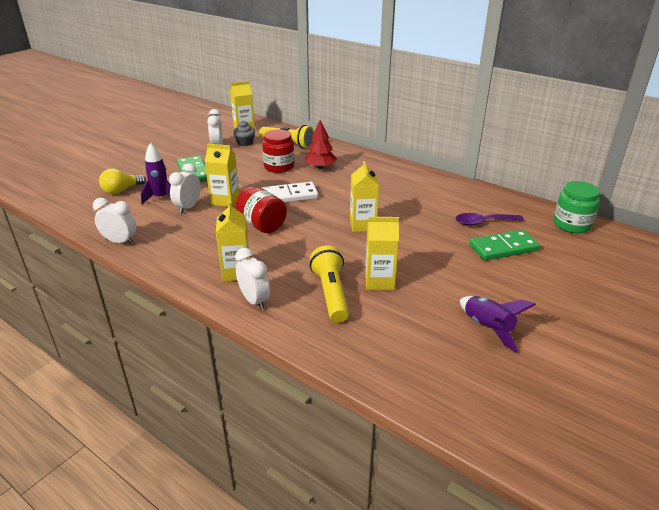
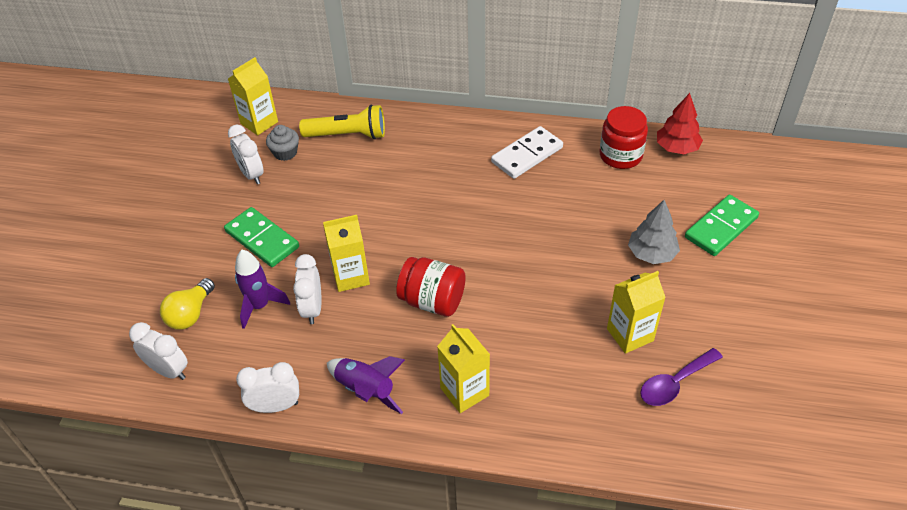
camera: 25 degrees left, 15 degrees up
white clock [235,248,270,310] -> white clock moved to [129,322,188,380]
red jar [262,129,295,173] -> red jar moved to [600,106,648,169]
white domino [262,182,318,203] -> white domino moved to [491,126,563,179]
red tree [305,120,337,169] -> red tree moved to [657,93,703,154]
yellow flashlight [310,245,349,323] -> none
yellow carton [350,161,379,232] -> none
purple spoon [456,213,524,226] -> purple spoon moved to [640,348,723,406]
purple rocket [460,296,536,353] -> purple rocket moved to [327,356,405,414]
green jar [553,181,600,233] -> none
none -> grey tree [628,200,680,264]

